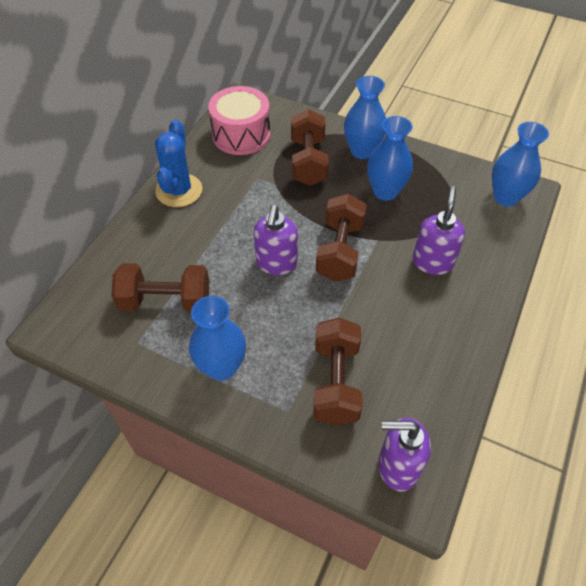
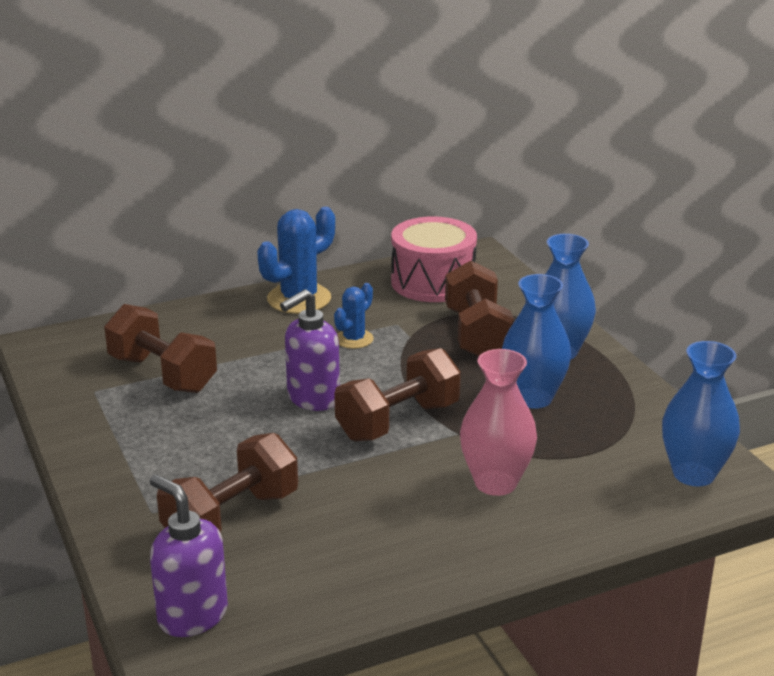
camera: 40 degrees right, 25 degrees down
blue vase [189,296,246,381] -> none
brown dumbbell [291,109,329,186] -> brown dumbbell turned 45 degrees counterclockwise [445,261,514,356]
purple soap dispenser [413,186,465,275] -> pink vase [460,349,537,496]
none -> blue cactus [334,283,374,349]

